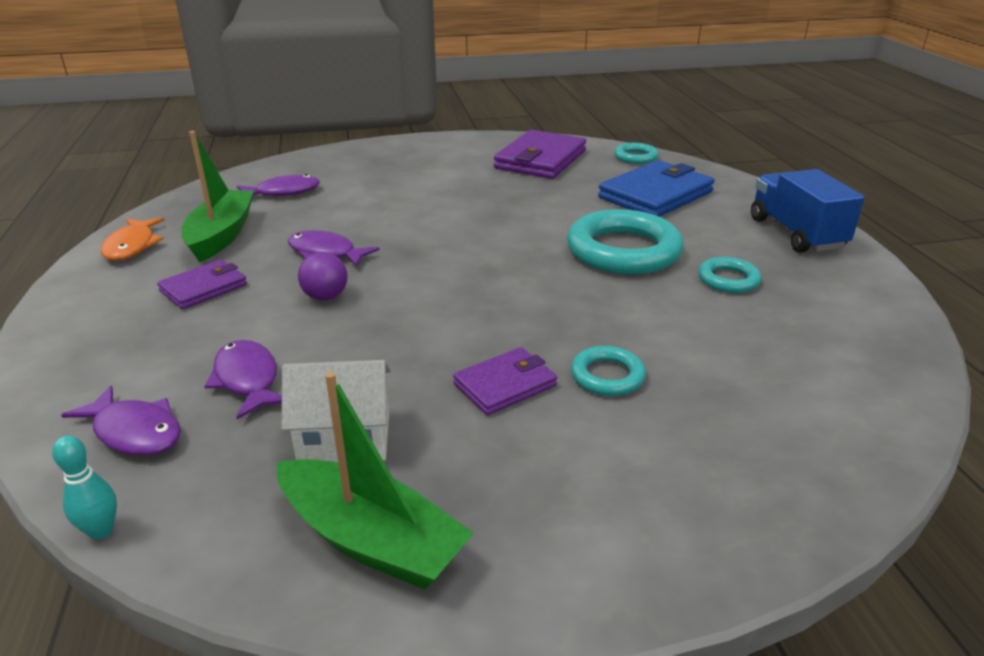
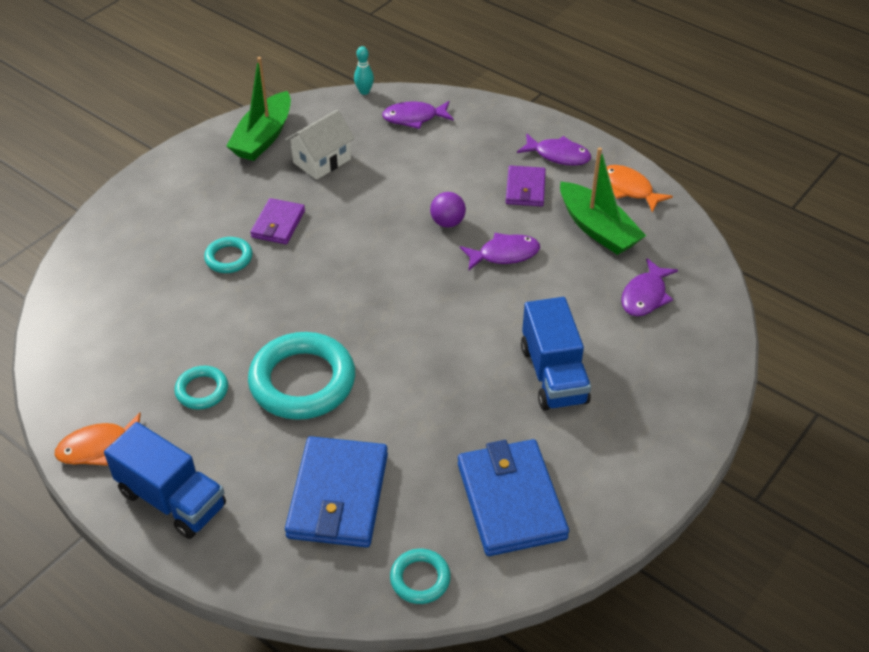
camera: 140 degrees right, 15 degrees up
purple fish [204,340,282,419] -> purple fish moved to [517,133,591,166]
green boat [277,372,474,590] -> green boat turned 60 degrees counterclockwise [226,57,291,161]
purple wallet [494,130,586,179] -> blue wallet [458,439,569,556]
none -> orange fish [55,412,141,466]
none -> blue truck [521,297,591,411]

